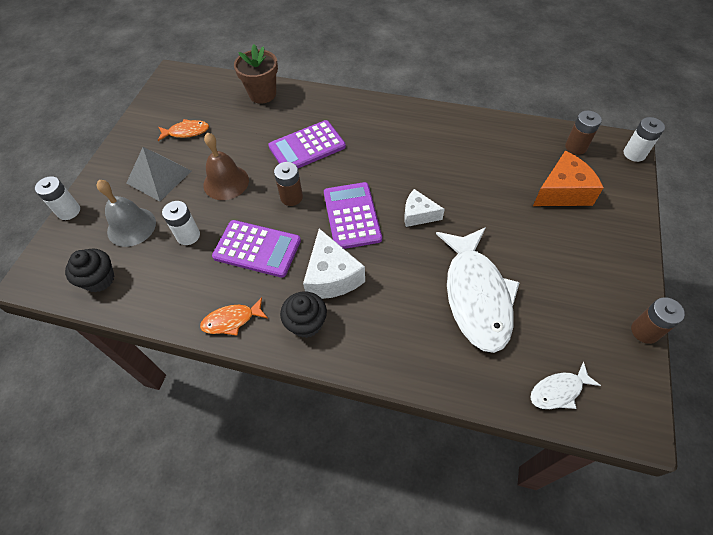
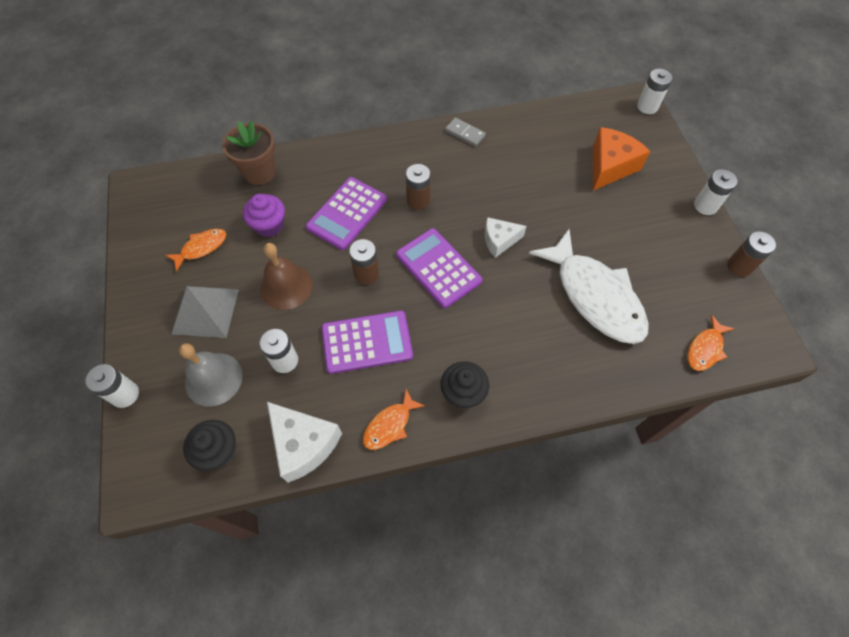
camera: 30 degrees left, 5 degrees up
white cheese [303,228,365,299] -> white cheese moved to [267,402,342,483]
white fish [530,362,601,409] -> orange fish [688,315,734,371]
brown battery [565,110,602,155] -> brown battery moved to [406,164,431,210]
none -> purple cupcake [243,194,285,237]
none -> grey domino [445,117,486,147]
none -> white battery [694,169,738,215]

